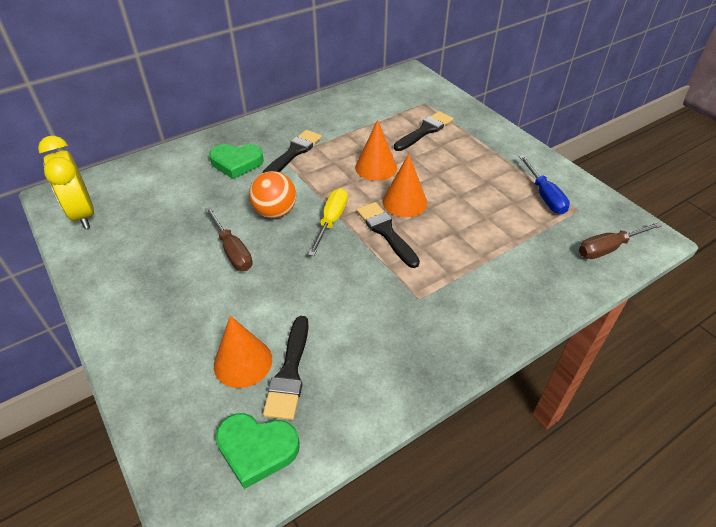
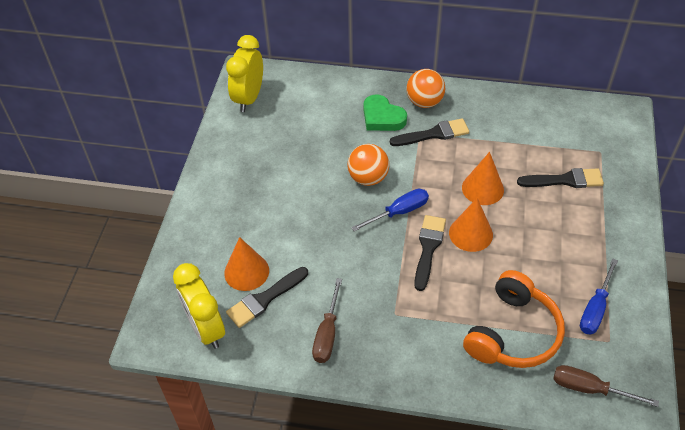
camera: 45 degrees right, 5 degrees up
brown screwdriver [205,207,253,271] -> brown screwdriver moved to [312,278,342,363]
green heart [215,413,300,489] -> yellow clock [173,263,225,349]
yellow screwdriver [308,188,348,256] -> blue screwdriver [351,189,429,231]
none -> orange ball [406,69,445,108]
none -> orange headphones [463,270,565,368]

